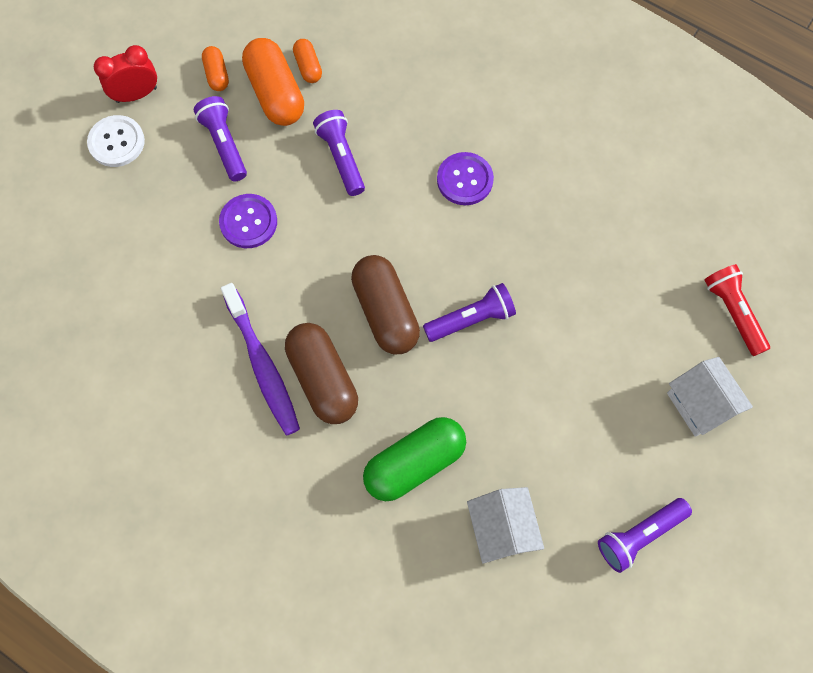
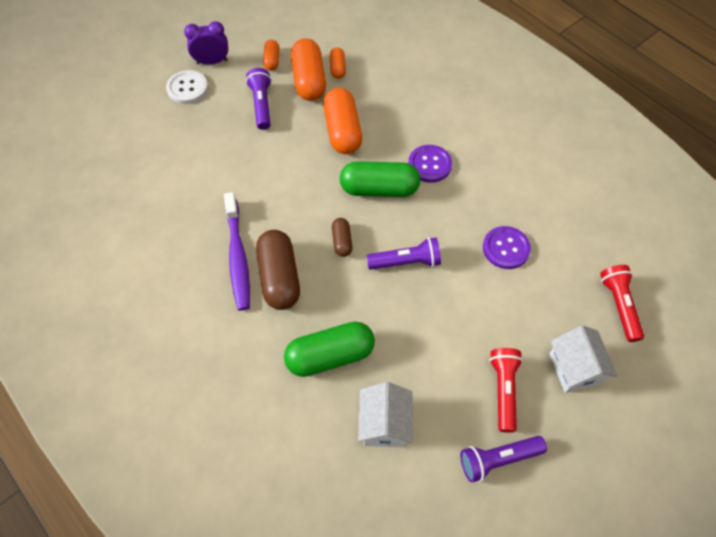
camera: 15 degrees right, 10 degrees down
red clock [94,45,157,103] -> purple clock [184,21,228,65]
purple button [219,194,277,248] -> purple button moved to [483,226,531,269]
purple flashlight [313,110,365,196] -> orange capsule [323,88,362,154]
brown capsule [351,255,420,354] -> brown capsule [332,218,352,257], size x0.51
none -> green capsule [340,161,421,197]
none -> red flashlight [489,348,523,433]

